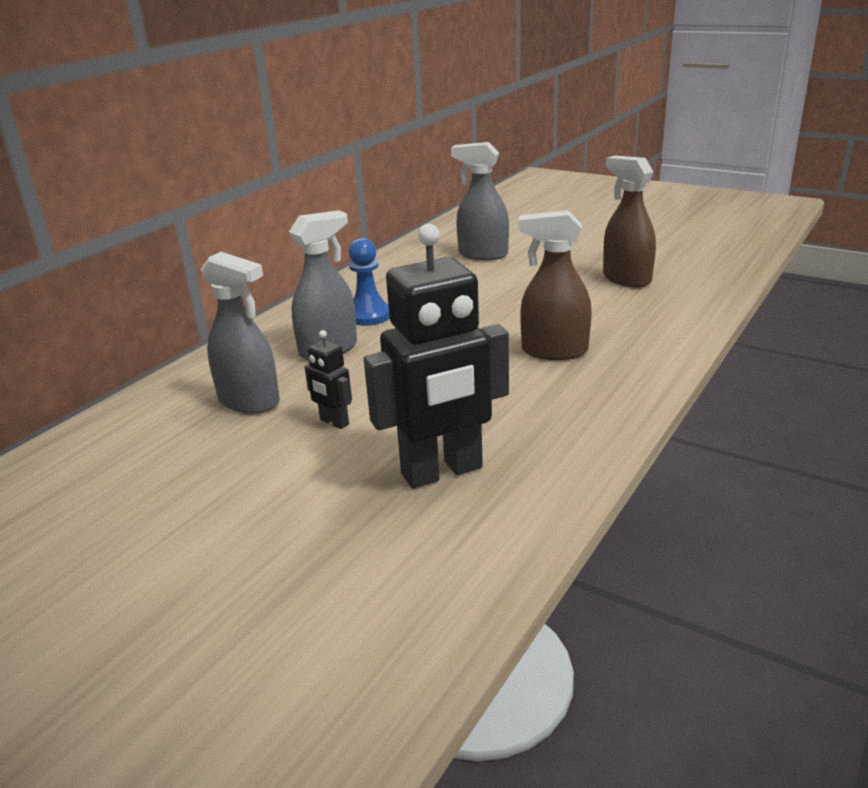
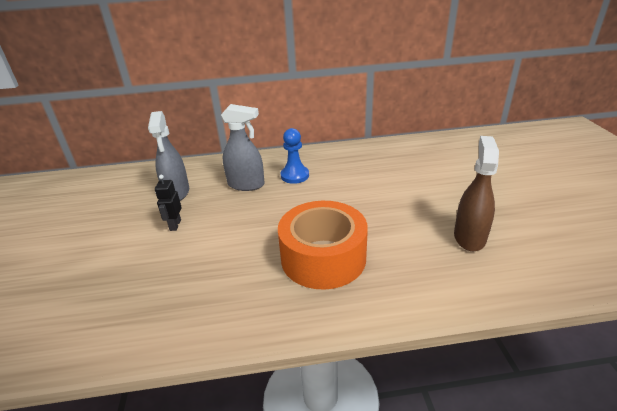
camera: 50 degrees right, 5 degrees up
black robot [364,224,509,488] -> none
grey spray bottle [451,142,509,260] -> none
brown spray bottle [518,210,592,360] -> orange tape [278,201,368,290]

